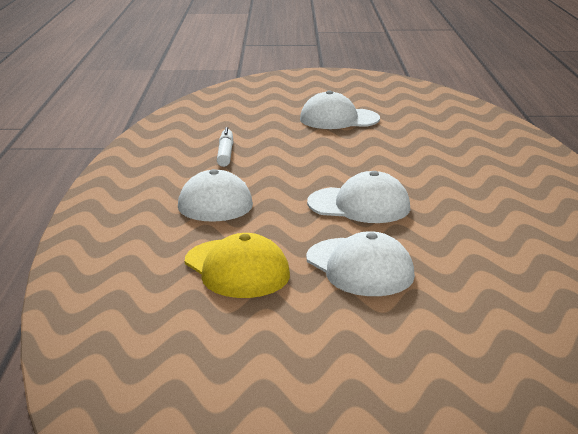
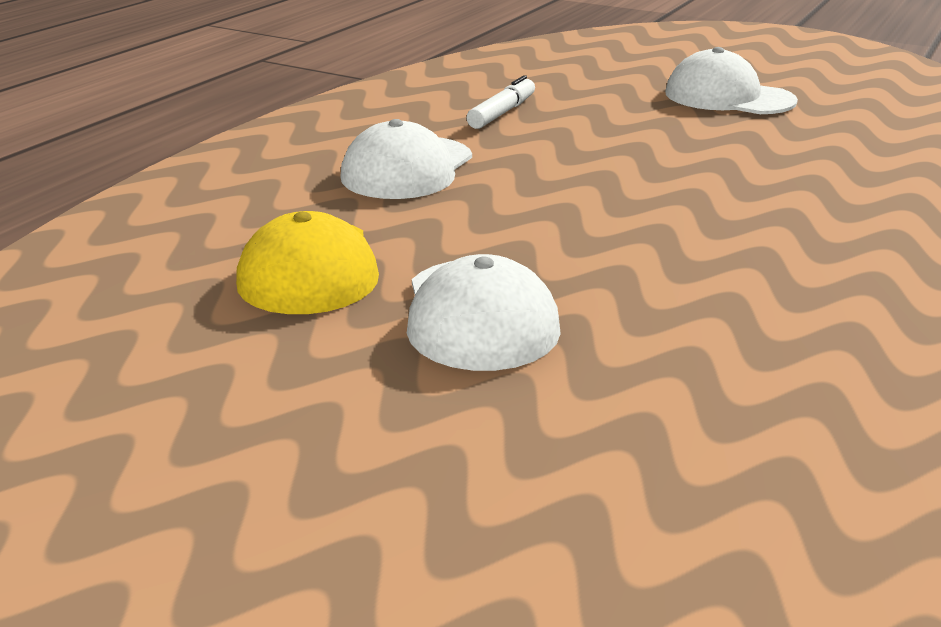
camera: 30 degrees right, 5 degrees up
white cap [307,171,410,223] -> none

